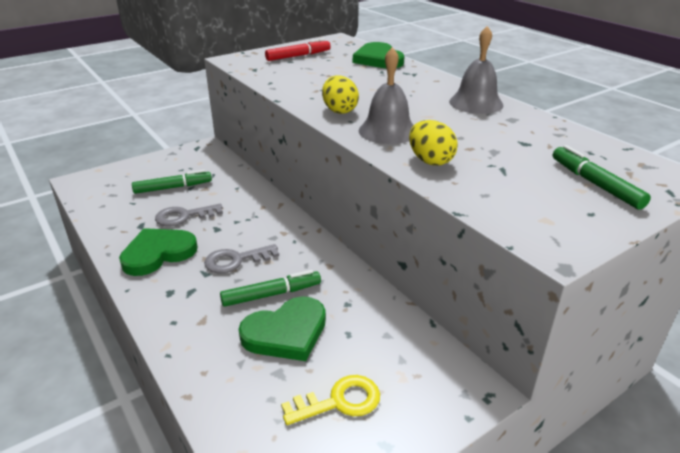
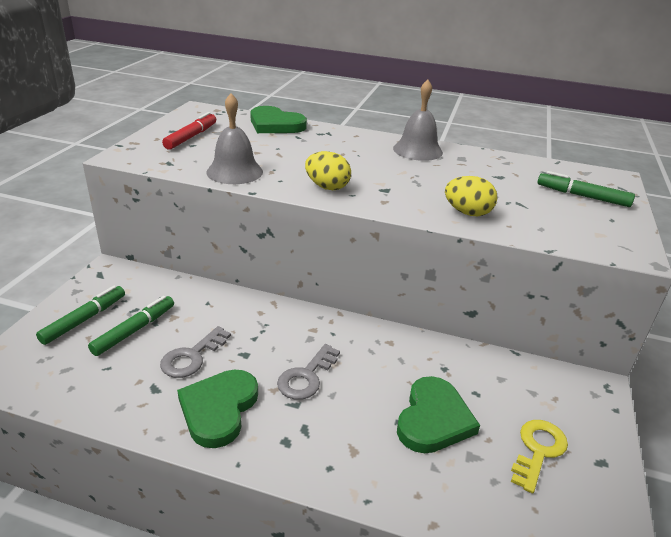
camera: 40 degrees left, 0 degrees up
green marker [220,270,321,307] -> green marker moved to [36,286,125,345]
grey bell [359,47,414,144] -> grey bell moved to [206,93,263,184]

